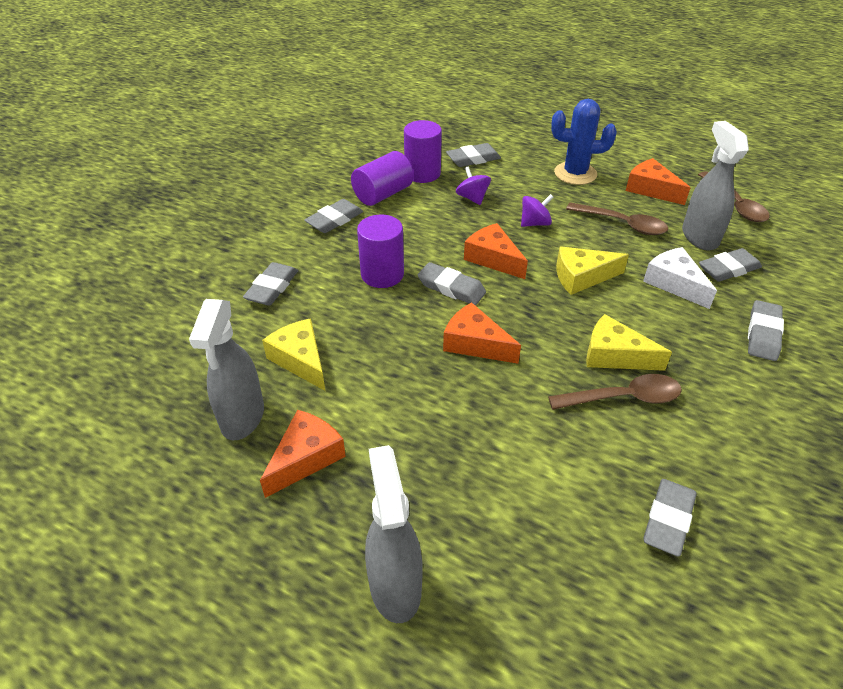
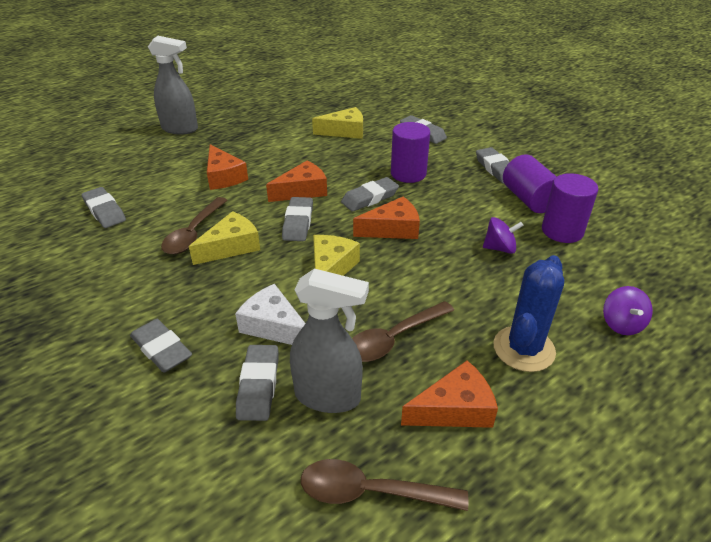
camera: 115 degrees right, 5 degrees down
grey spray bottle [189,299,264,440] -> none
orange cheese [260,410,346,498] -> orange cheese moved to [207,144,248,190]
grey eraser [446,143,501,167] -> grey eraser moved to [282,197,313,241]
purple spinning top [521,194,553,227] -> purple spinning top moved to [603,286,653,335]
white cheese [643,247,717,309] -> white cheese turned 135 degrees counterclockwise [235,284,305,345]

